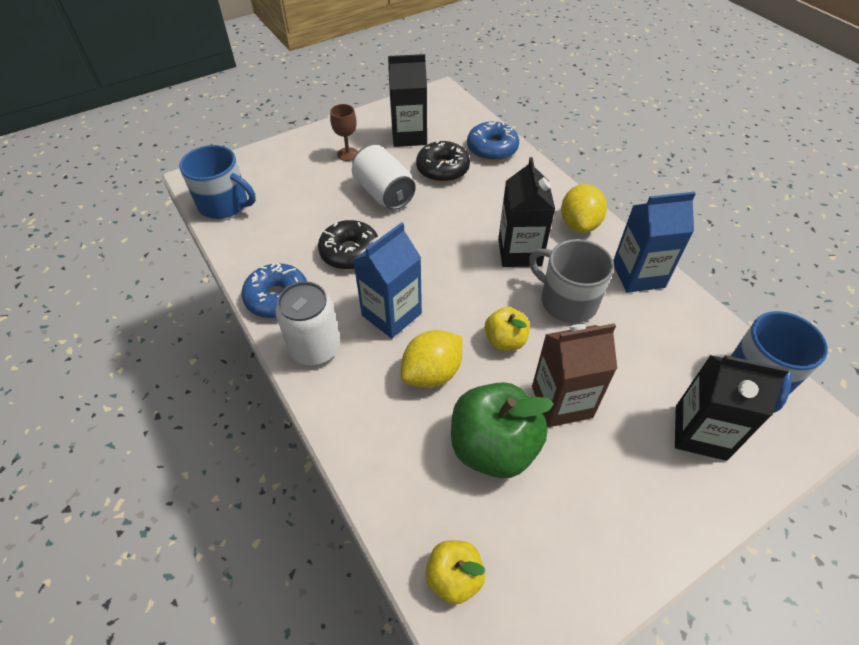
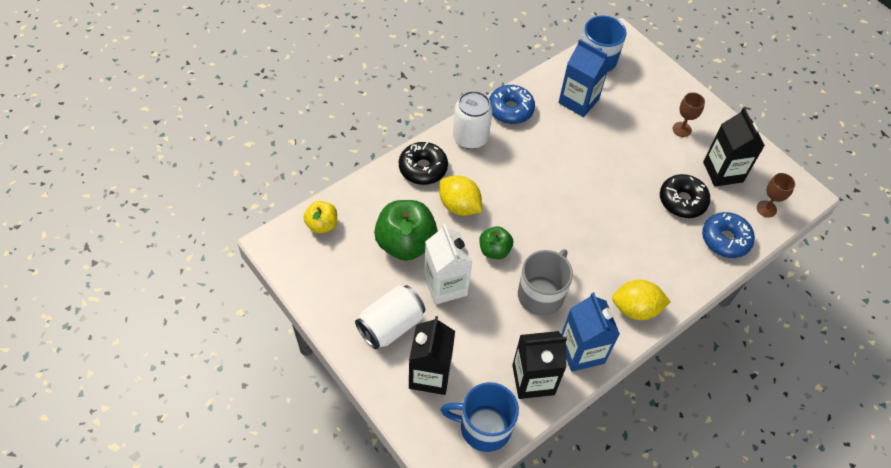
camera: 80 degrees right, 5 degrees up
black donut [318,220,378,270] -> black donut moved to [399,141,448,185]
white can [352,145,416,210] -> white can moved to [355,285,425,349]
blue carton [353,222,422,338] -> blue carton moved to [558,39,611,117]
yellow apple [485,307,530,351] -> green apple [480,226,513,259]
black carton [498,157,555,267] -> black carton moved to [512,331,567,399]
brown carton [532,323,617,427] -> white carton [424,224,472,305]
none -> brown goblet [757,173,795,217]

